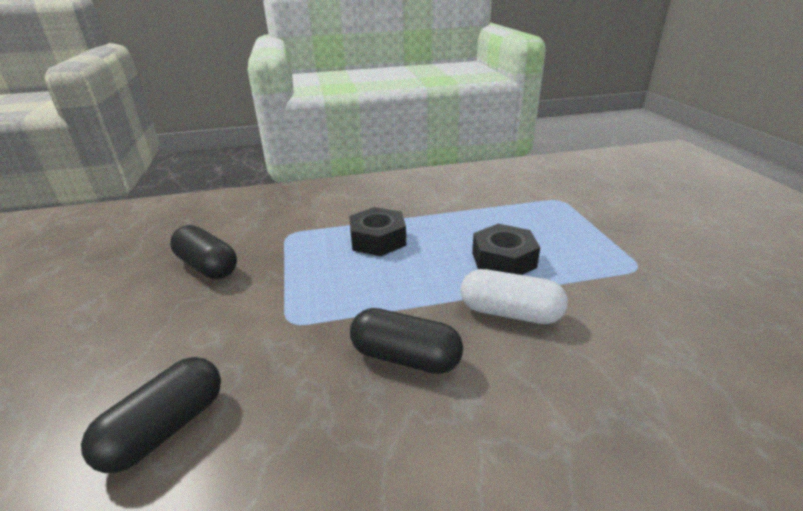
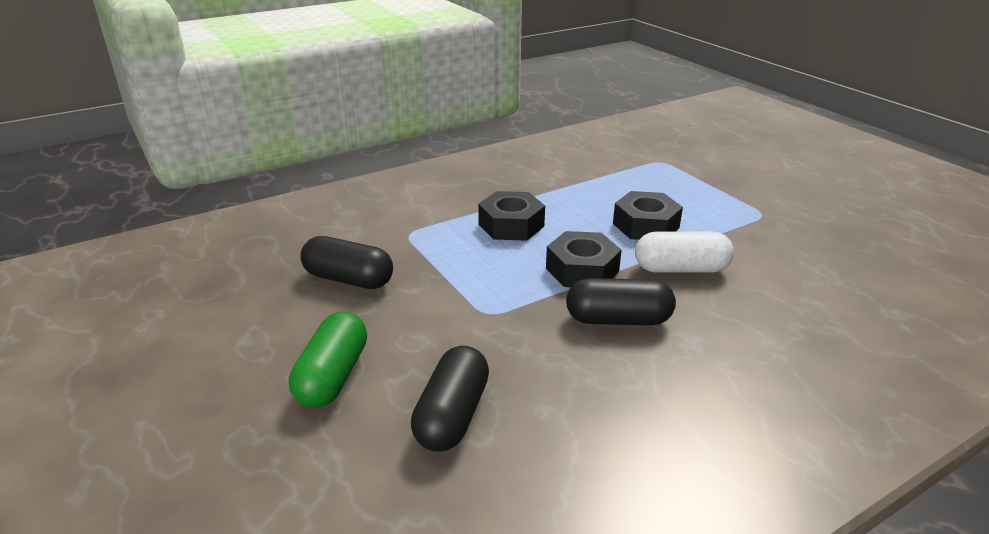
camera: 20 degrees left, 0 degrees up
none -> green capsule [289,311,367,407]
none -> black nut [546,231,622,287]

